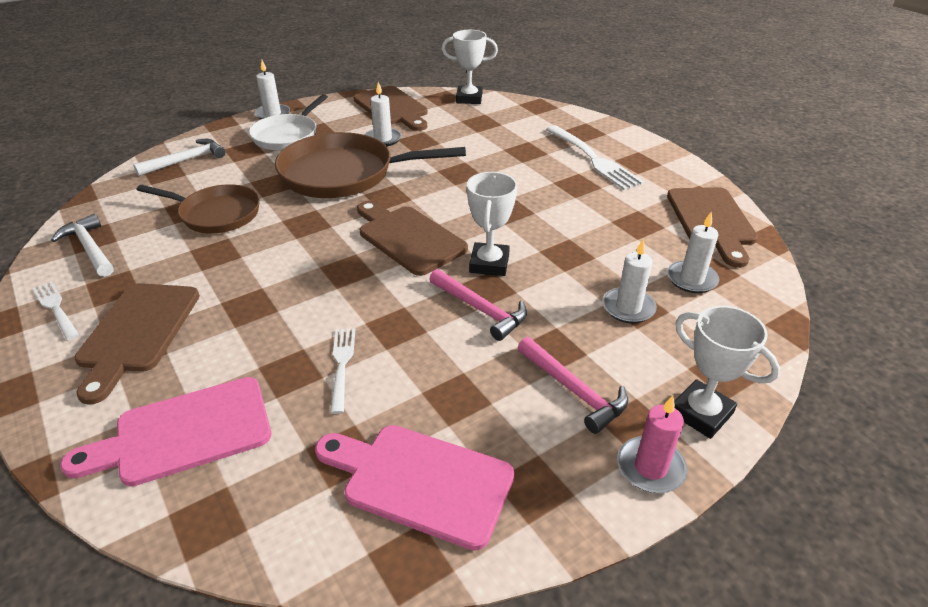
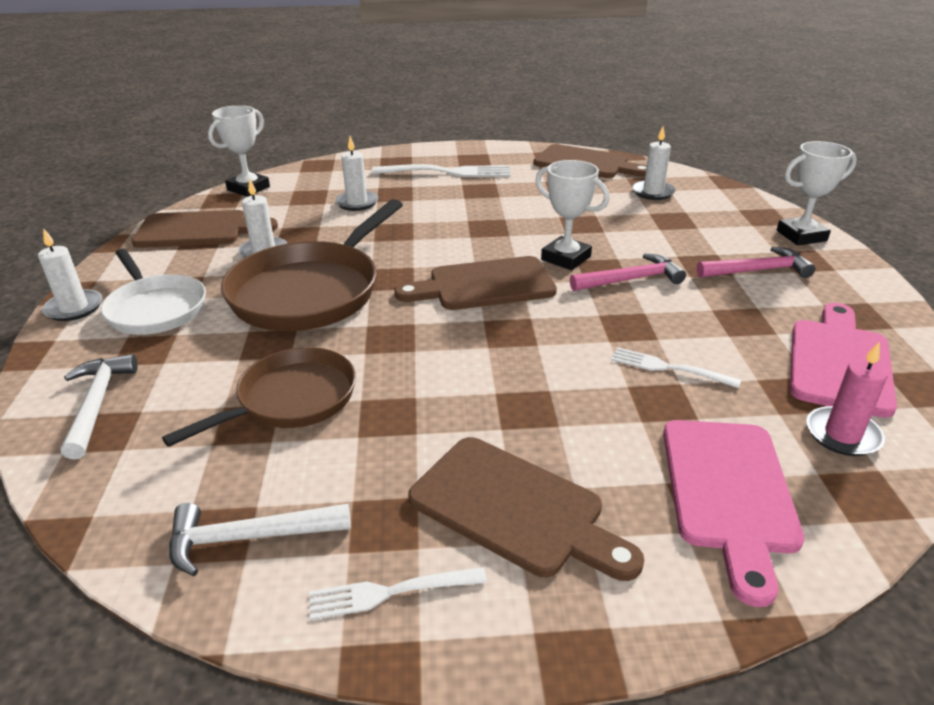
camera: 60 degrees left, 5 degrees down
pink cutting board [315,425,514,551] -> pink cutting board turned 150 degrees clockwise [790,303,897,418]
white candle [602,239,657,323] -> white candle moved to [335,136,378,211]
pink candle [617,396,687,493] -> pink candle moved to [806,342,888,456]

